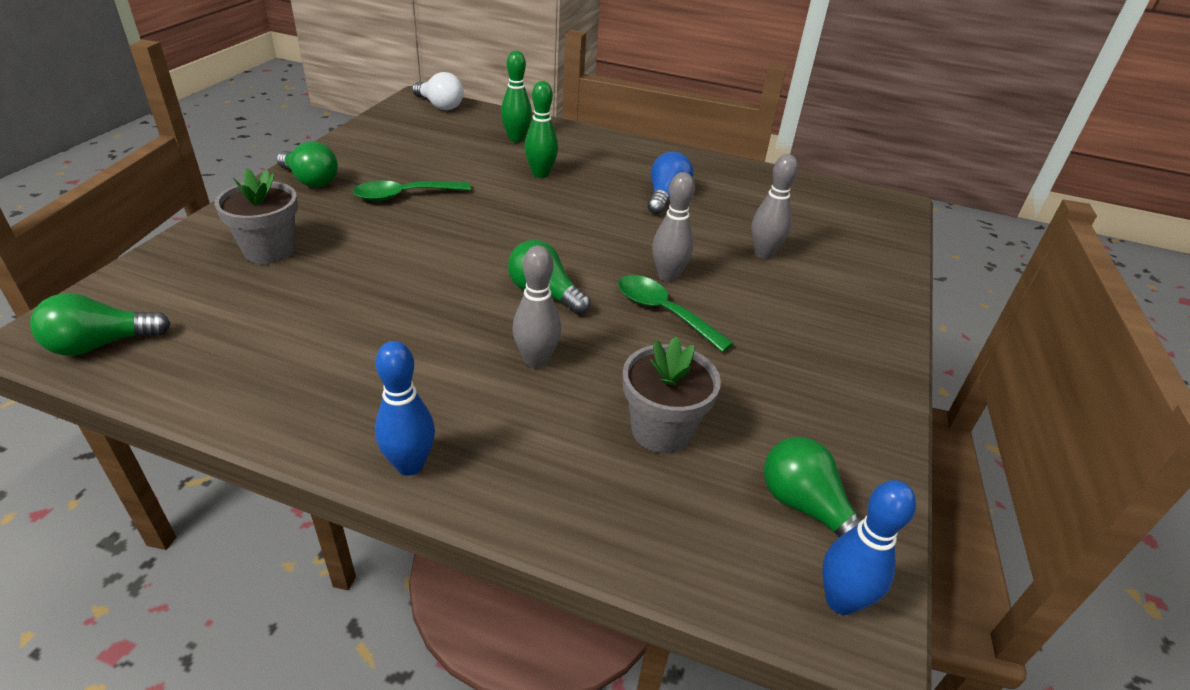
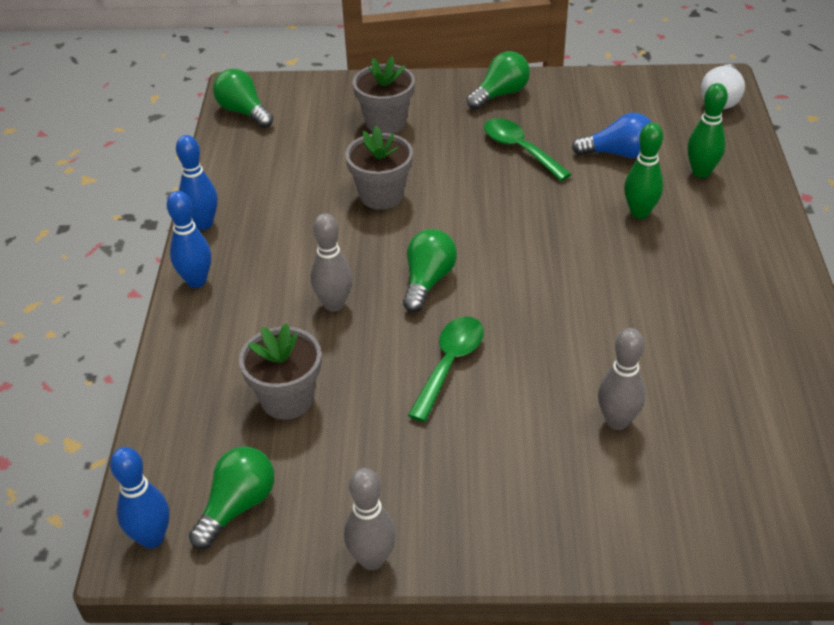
camera: 75 degrees right, 5 degrees up
green light bulb [277,141,338,187] -> green light bulb turned 150 degrees counterclockwise [467,51,530,110]
blue light bulb [647,152,693,214] -> blue light bulb moved to [572,113,652,158]
grey bowling pin [652,172,695,282] -> grey bowling pin moved to [344,468,396,570]
none -> blue bowling pin [176,135,218,230]
none -> grey flower pot [345,126,413,210]

